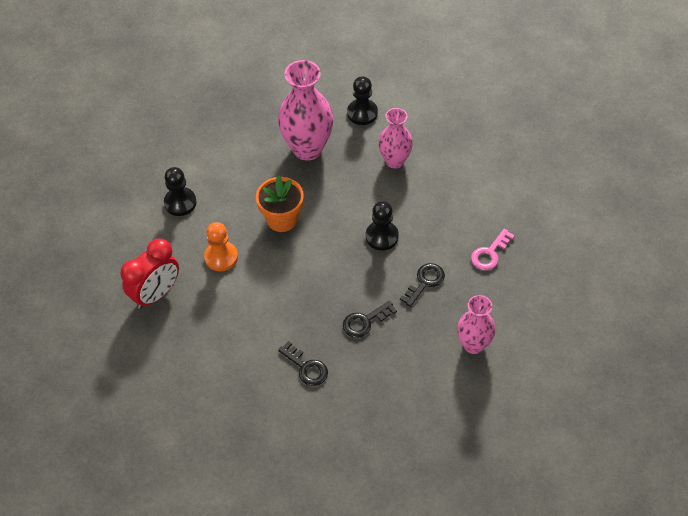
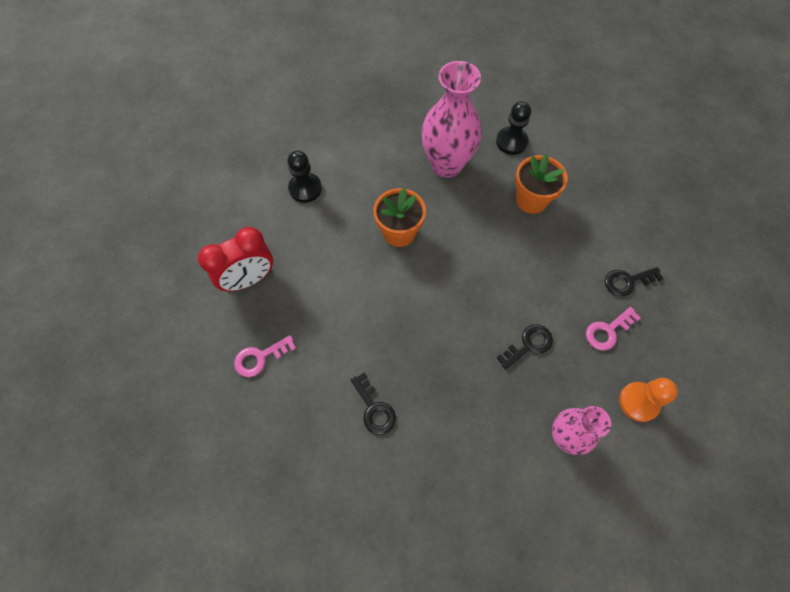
camera: 15 degrees right, 10 degrees up
orange pawn [204,222,238,271] -> orange pawn moved to [619,378,678,422]
black key [343,301,397,338] -> black key moved to [605,267,663,296]
black pawn [366,201,399,250] -> none
pink vase [378,108,413,169] -> orange flower pot [515,154,568,214]
none -> pink key [234,335,296,377]

